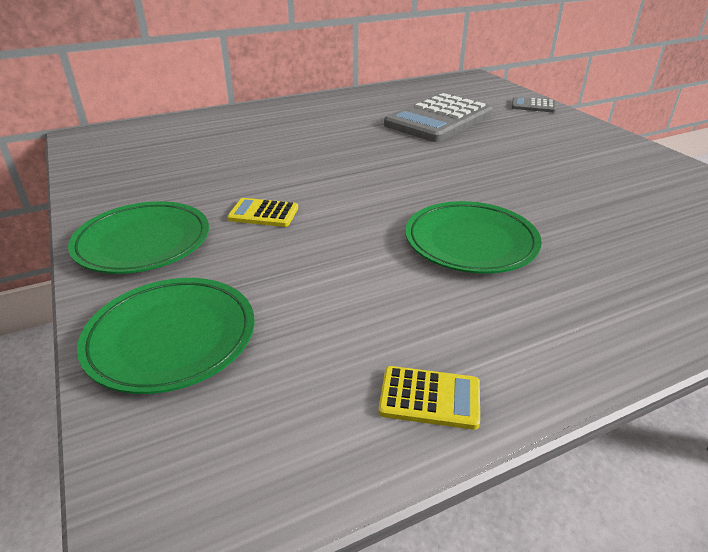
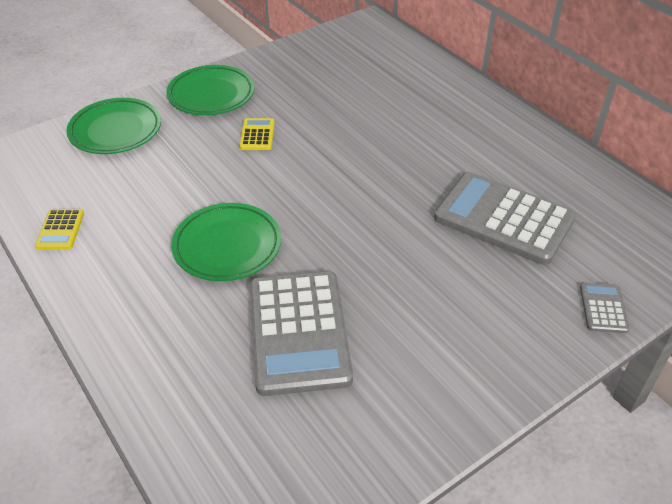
camera: 80 degrees right, 10 degrees up
none -> grey calculator [250,271,353,396]

